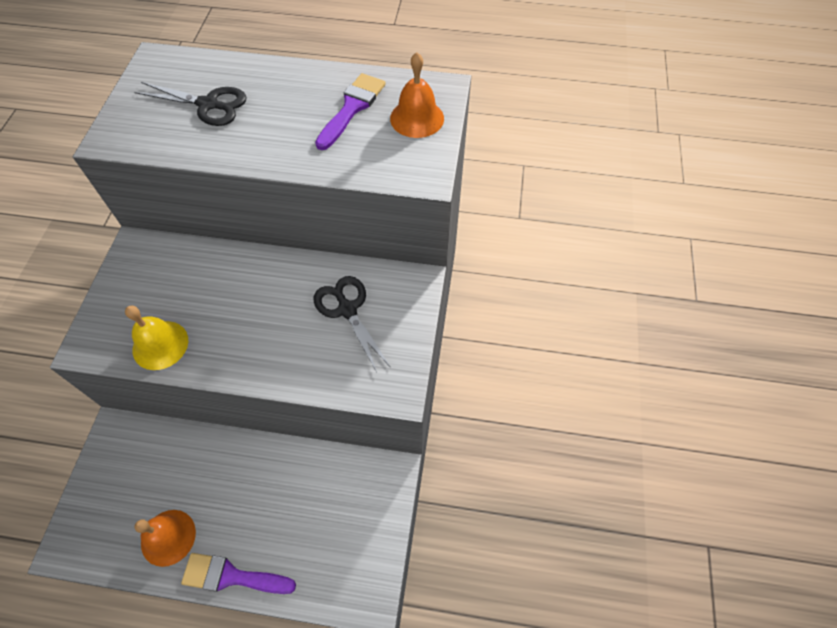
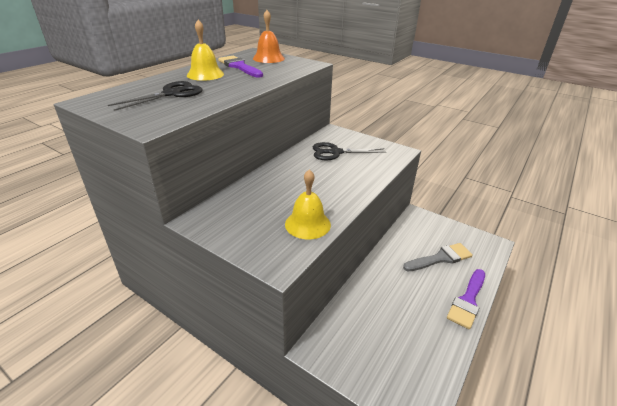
camera: 65 degrees left, 25 degrees down
orange bell [134,510,196,567] -> none
none -> yellow bell [187,20,224,81]
none -> grey brush [403,243,473,271]

